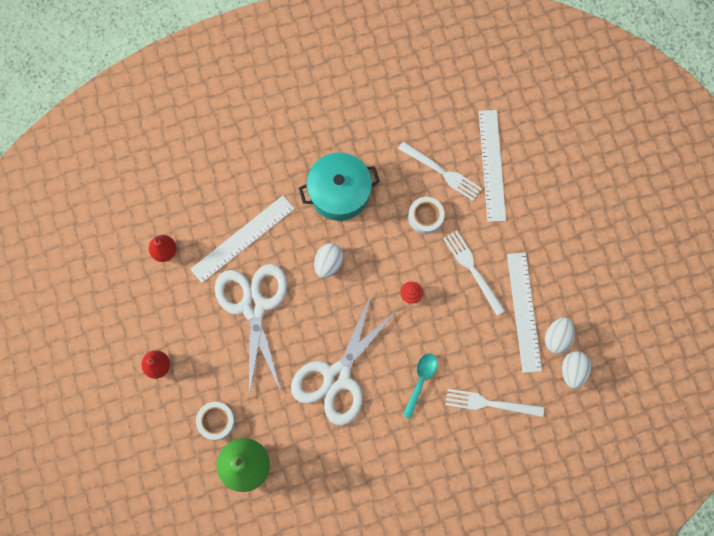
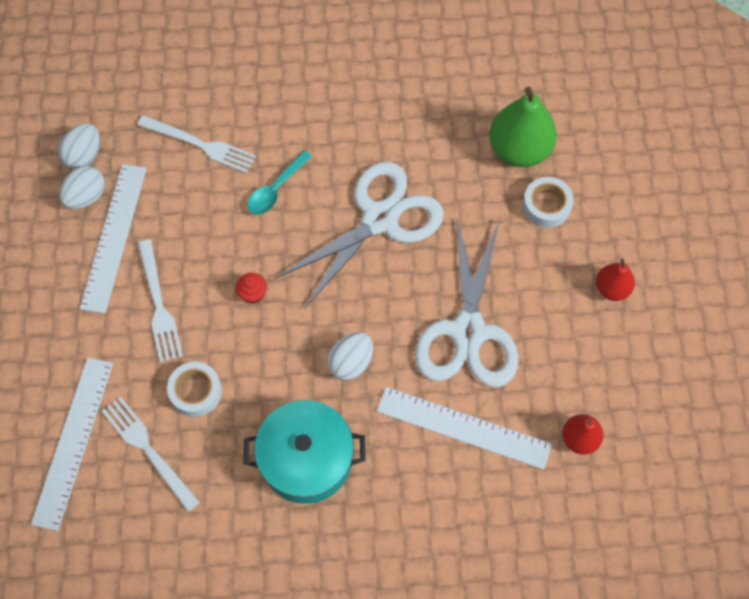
camera: 165 degrees left, 10 degrees down
white ruler [190,196,295,283] -> white ruler turned 45 degrees clockwise [377,387,552,470]

